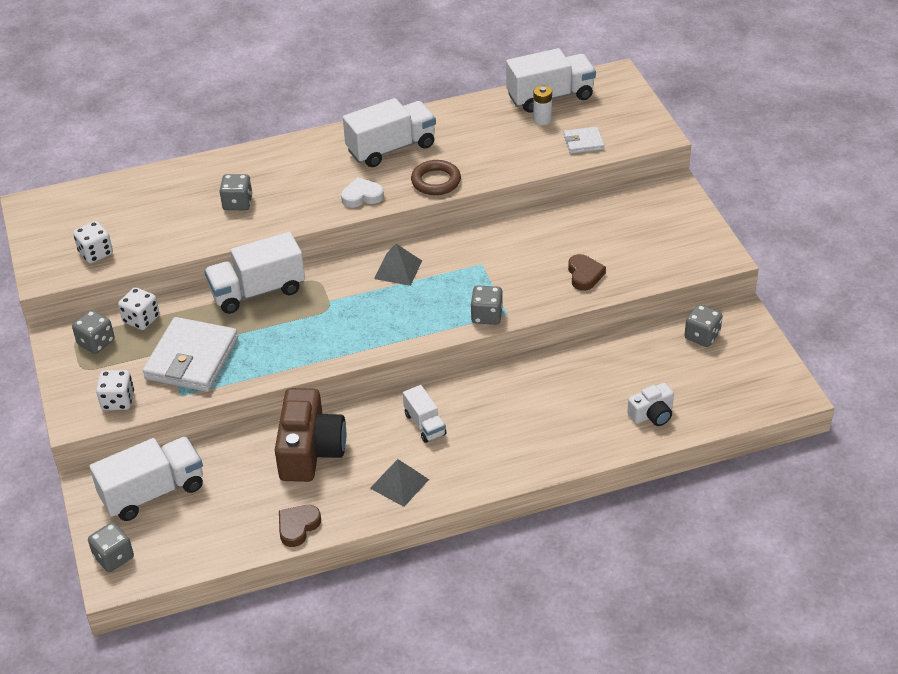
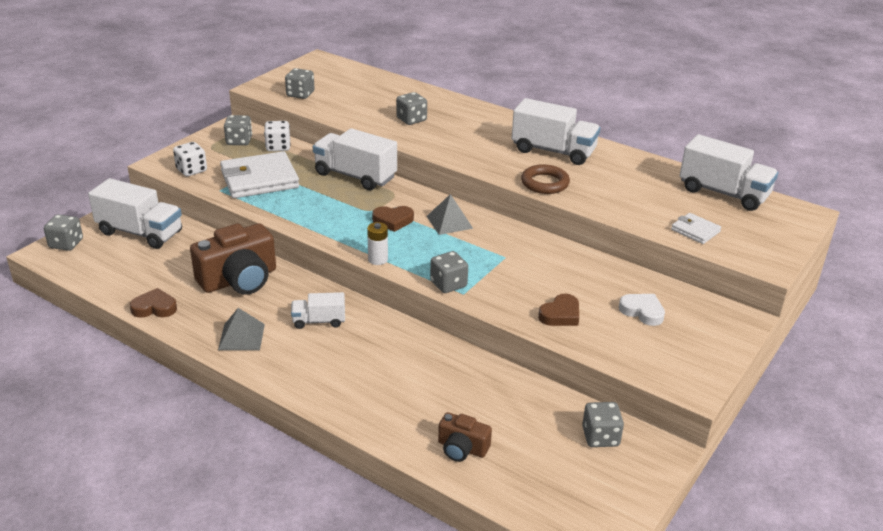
camera: 50 degrees right, 10 degrees down
white dice [73,221,113,264] -> grey dice [285,68,315,99]
white heart [341,177,384,208] -> white heart moved to [619,294,665,326]
white truck [403,385,446,443] -> white truck turned 60 degrees clockwise [291,292,345,329]
white battery [533,86,552,125] -> white battery moved to [367,222,388,265]
white camera [627,383,674,426] -> brown camera [438,412,492,462]
none -> brown heart [372,206,414,232]

